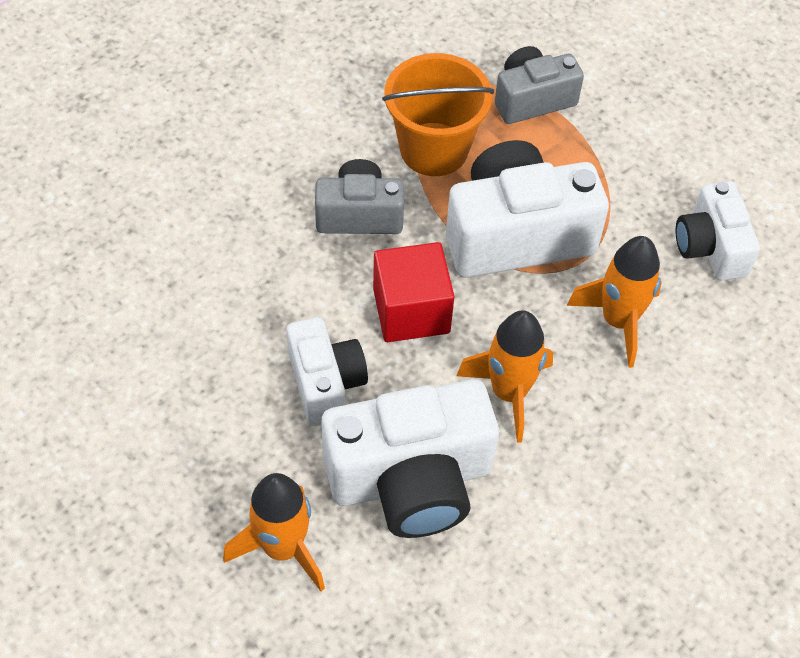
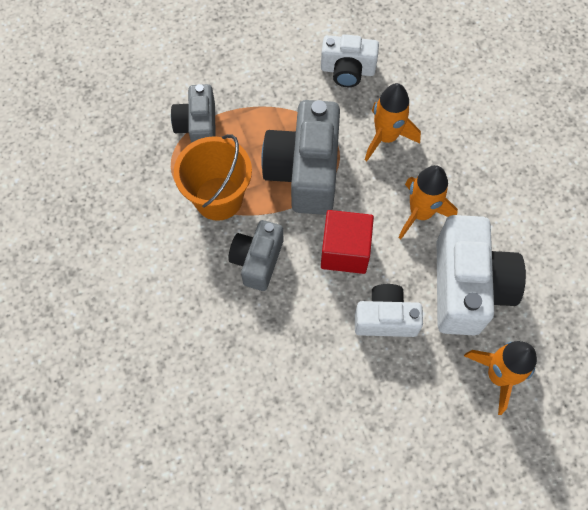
camera: 70 degrees left, 10 degrees up
white camera [446,140,609,278] -> grey camera [261,100,340,215]

